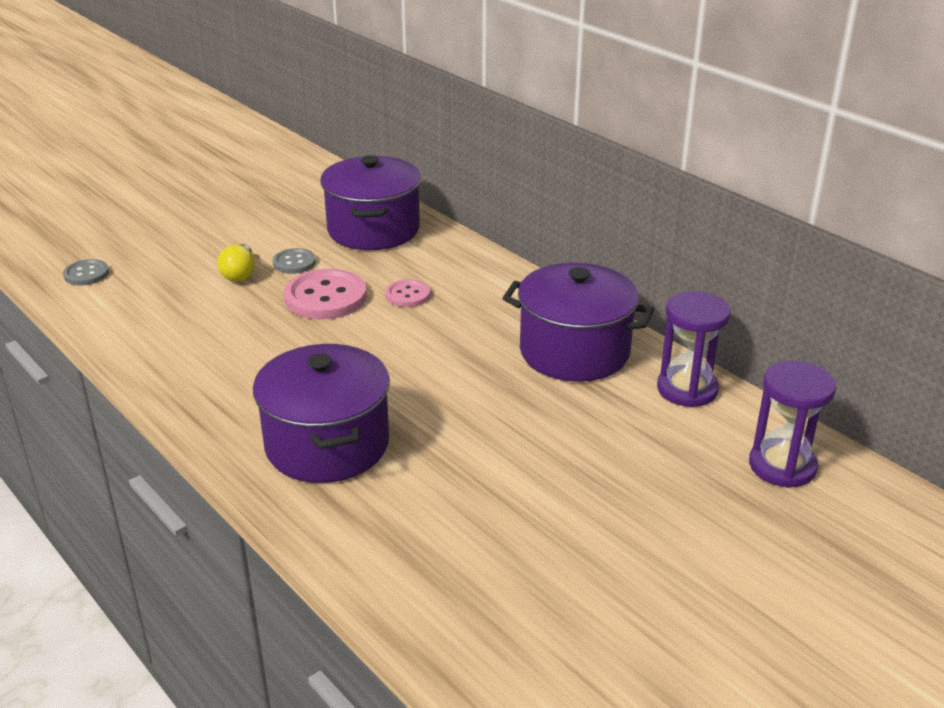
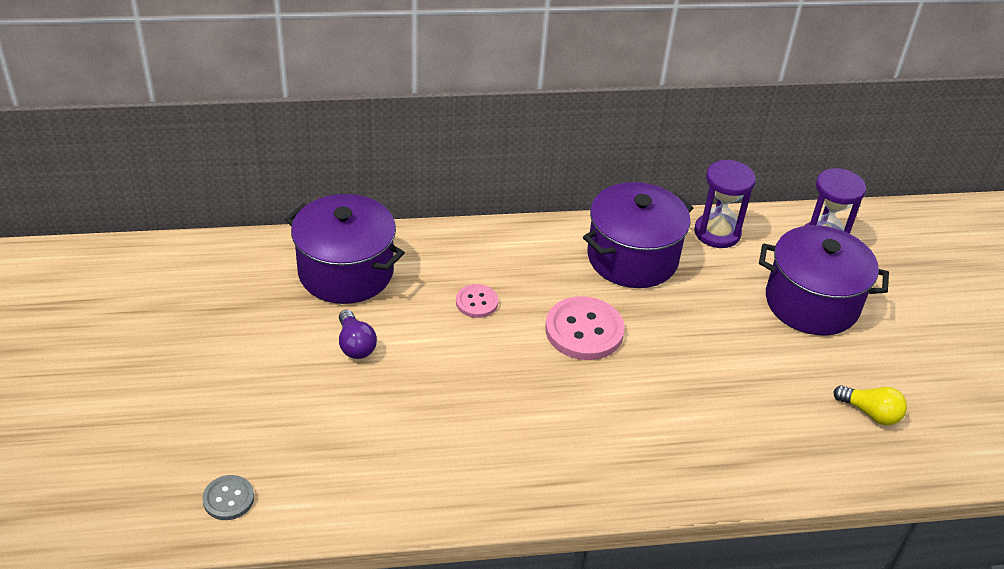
camera: 60 degrees left, 10 degrees up
yellow light bulb [217,244,255,282] -> yellow light bulb moved to [833,385,907,425]
purple pot [253,344,390,483] -> purple pot moved to [759,225,889,336]
grey button [273,248,316,274] -> purple light bulb [339,310,377,359]
pink button [284,269,366,320] -> pink button moved to [545,296,625,360]

